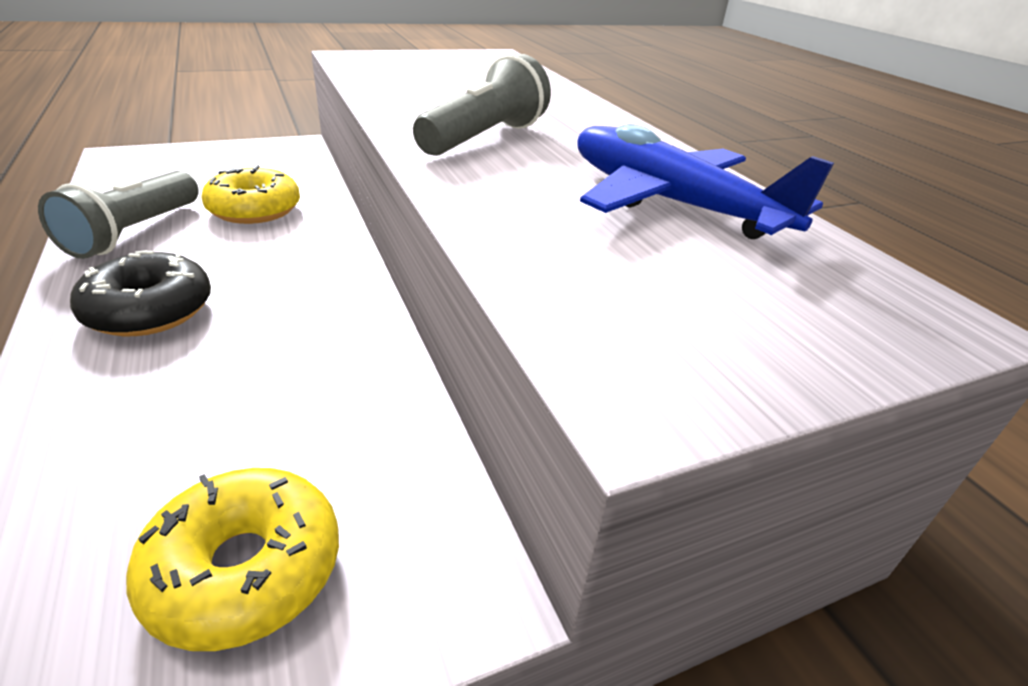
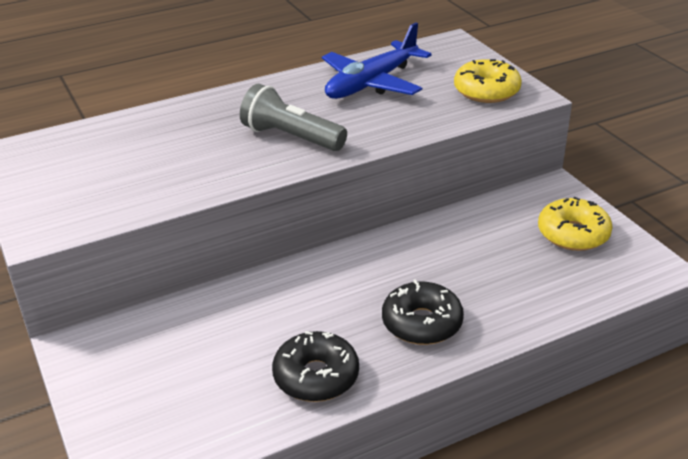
camera: 90 degrees left, 0 degrees up
grey flashlight [38,171,199,259] -> black donut [272,331,359,402]
yellow donut [201,165,300,224] -> yellow donut moved to [454,59,522,103]

